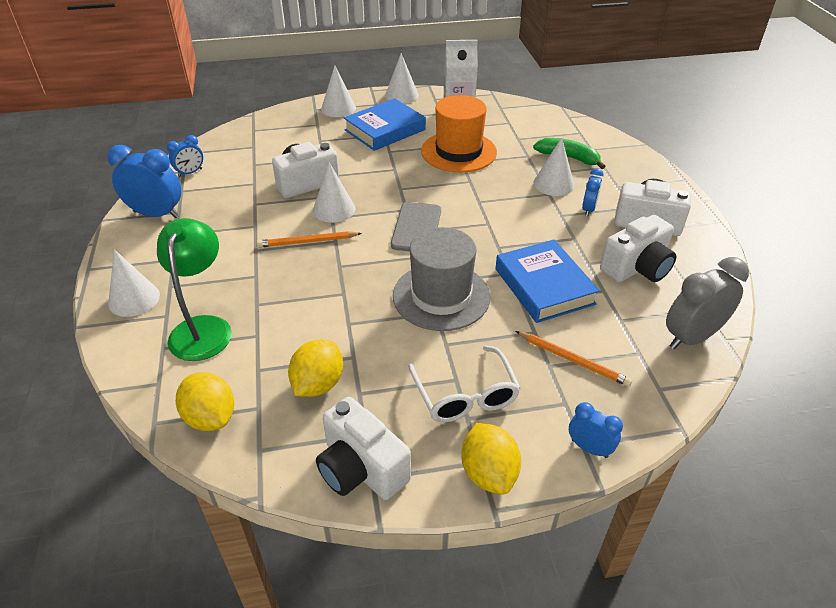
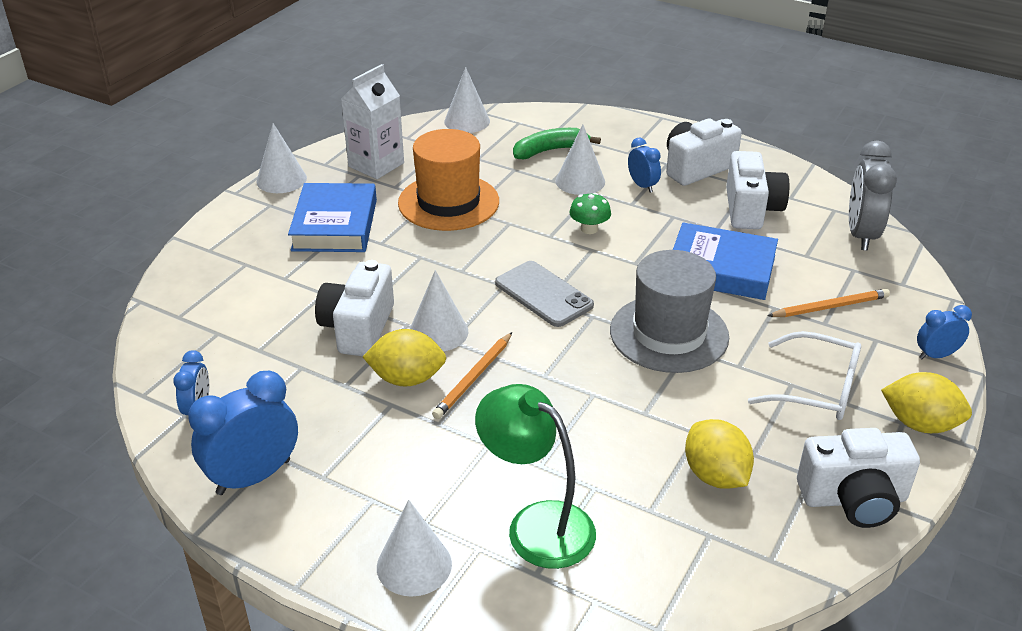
camera: 50 degrees left, 5 degrees down
yellow lemon [176,372,234,431] -> yellow lemon moved to [363,329,446,387]
white cone [321,66,356,117] -> white cone moved to [444,67,490,133]
none -> green mushroom [569,193,611,234]

